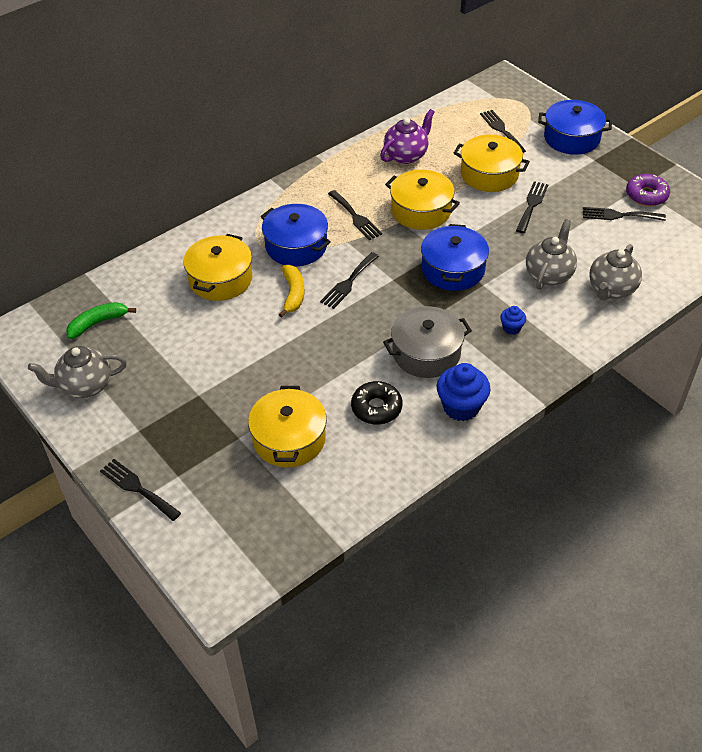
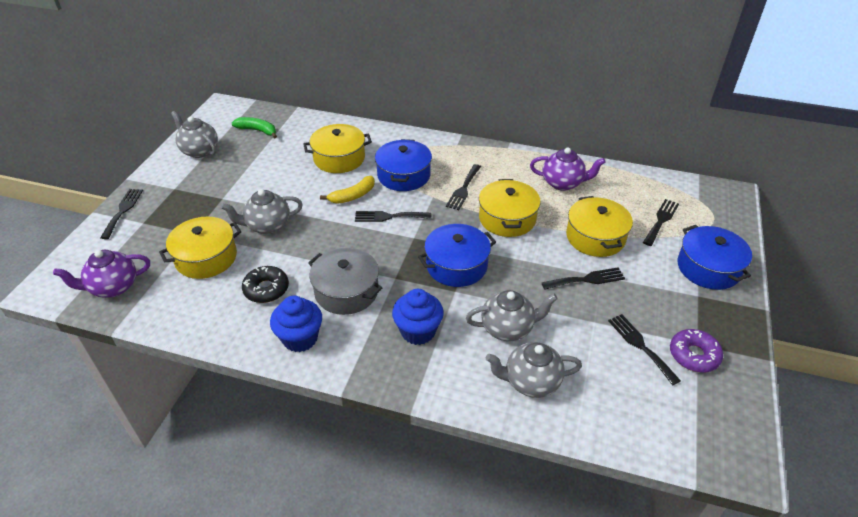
camera: 55 degrees right, 5 degrees down
blue cupcake [500,306,526,335] -> blue cupcake [392,289,444,345], size x1.92
none -> purple teapot [53,250,150,298]
none -> grey teapot [221,189,303,234]

